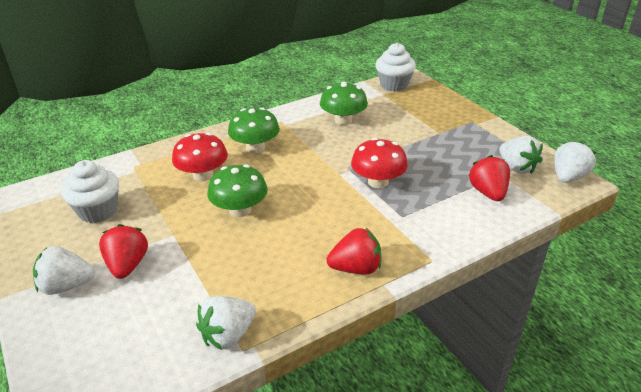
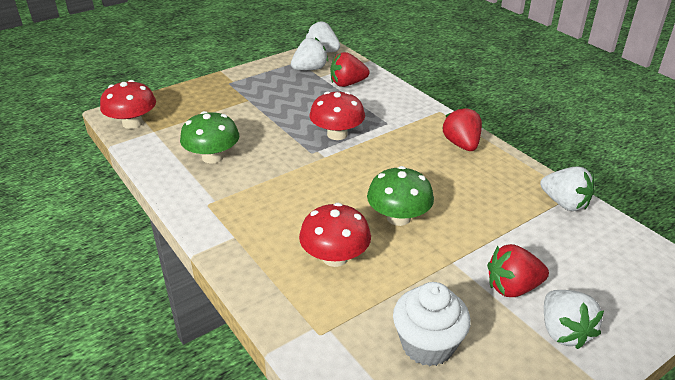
camera: 95 degrees left, 0 degrees up
green mushroom [228,107,280,153] -> none
white cupcake [376,43,416,92] -> red mushroom [100,80,156,129]

